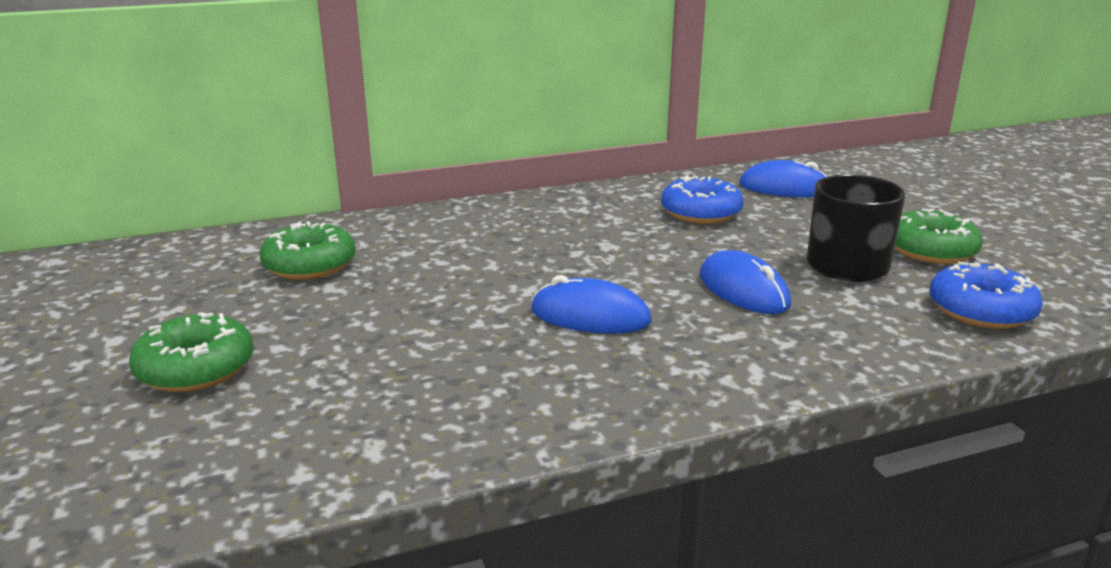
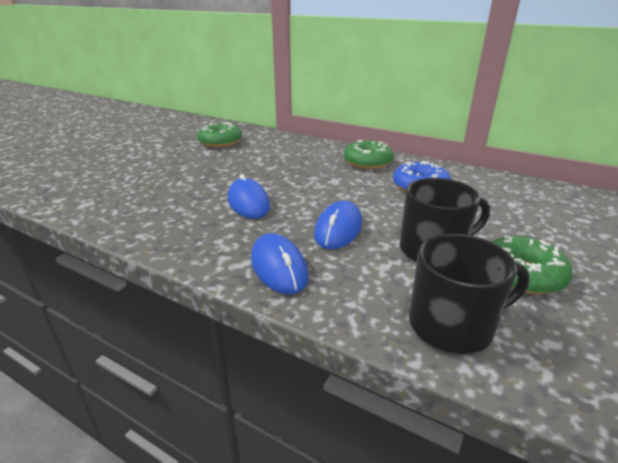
camera: 50 degrees right, 5 degrees up
green donut [129,312,254,392] -> green donut moved to [344,140,394,169]
blue mouse [739,160,827,197] -> blue mouse moved to [251,233,308,295]
blue donut [929,262,1043,329] -> black mug [409,234,529,354]

